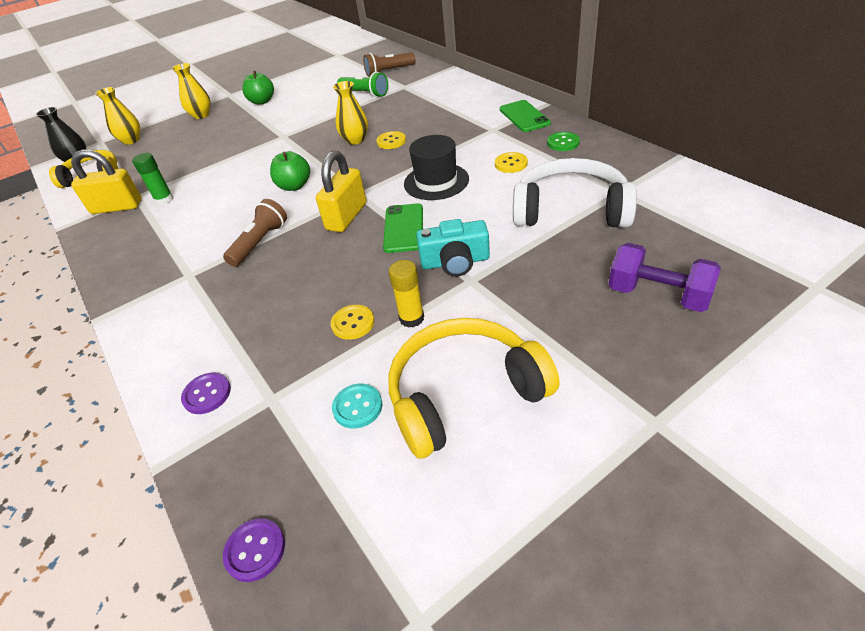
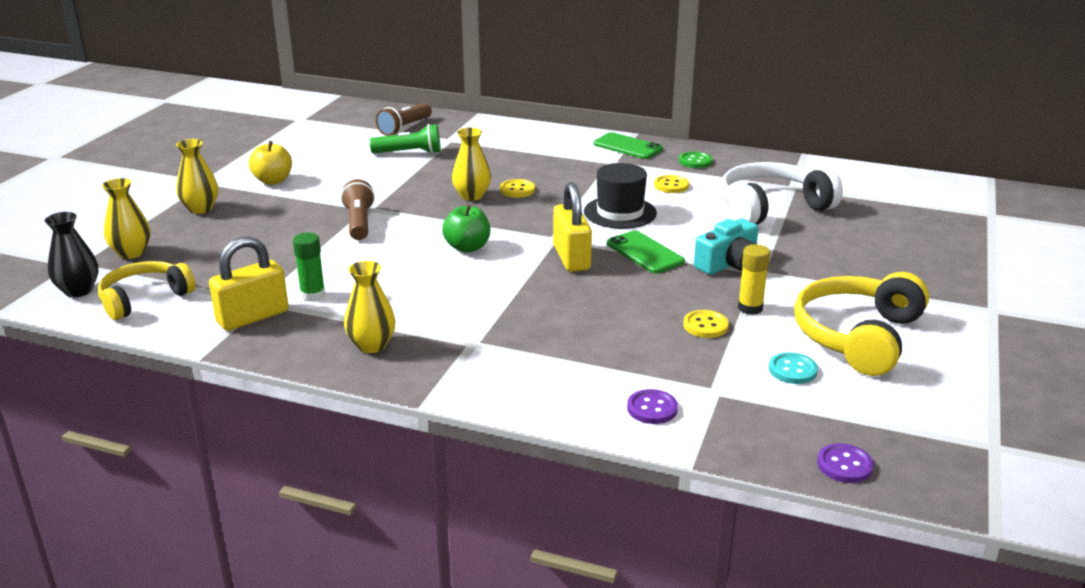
camera: 40 degrees left, 15 degrees down
brown flashlight [223,199,287,267] -> brown flashlight moved to [341,179,375,240]
green apple [242,71,274,105] -> yellow apple [249,141,292,185]
purple dumbbell [608,243,721,312] -> none
none -> yellow vase [344,261,396,353]

